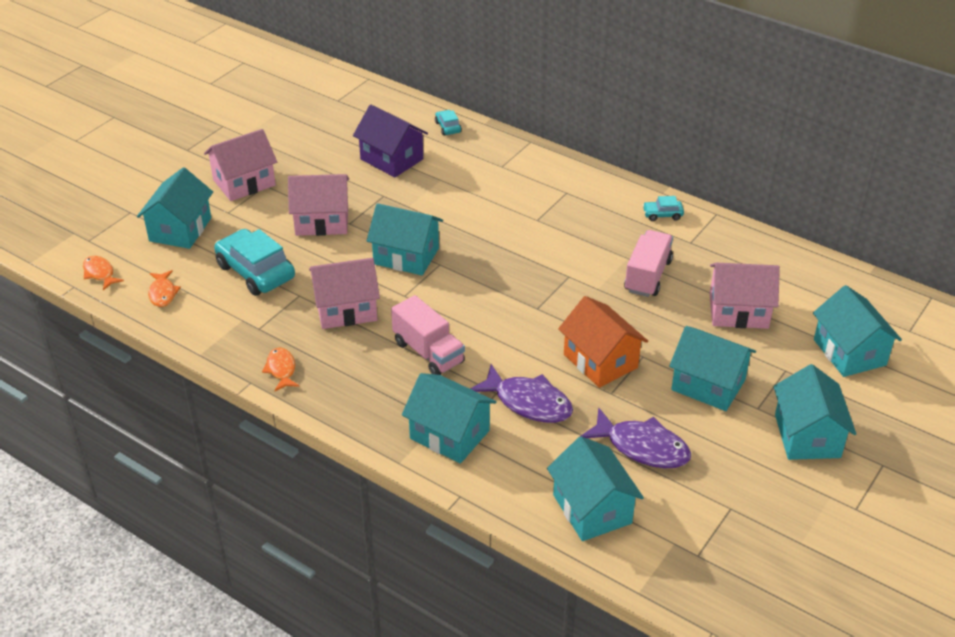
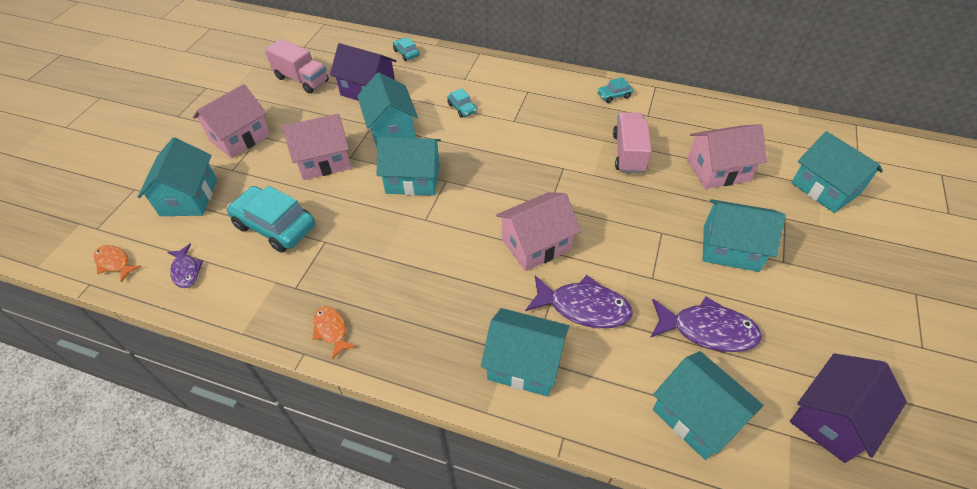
camera: 15 degrees left, 10 degrees up
orange fish [148,270,181,307] -> purple fish [167,244,203,288]
pink house [309,258,380,329] -> pink house moved to [496,192,581,271]
pink truck [391,295,465,375] -> pink truck moved to [265,39,329,94]
orange house [558,296,648,388] -> none
turquoise house [774,364,856,460] -> turquoise house moved to [357,72,418,147]
none -> turquoise car [447,88,477,118]
none -> purple house [790,353,907,463]

